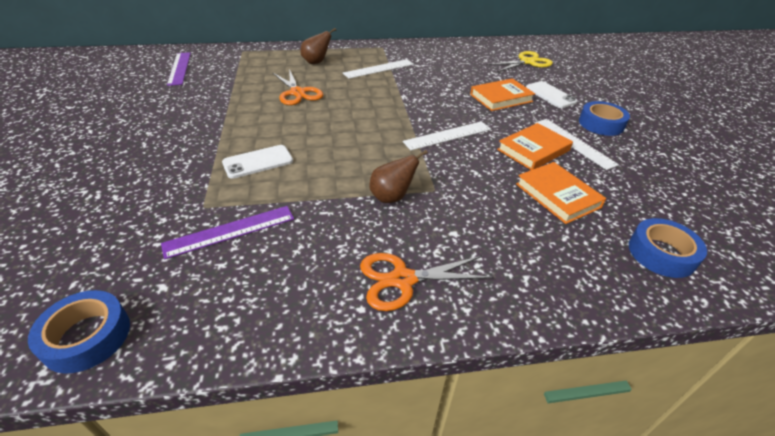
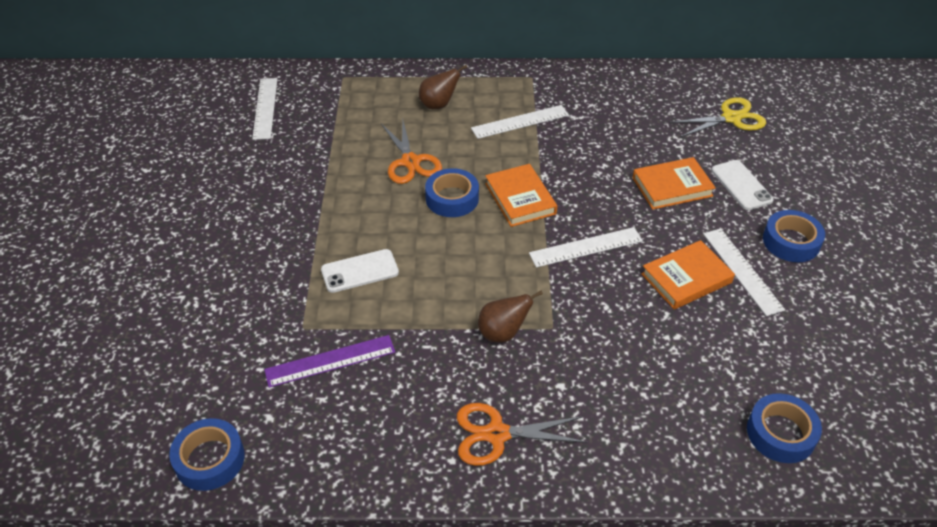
camera: 10 degrees right, 5 degrees up
purple ruler [167,52,191,86] -> white ruler [252,78,277,140]
orange book [516,162,606,224] -> orange book moved to [485,164,557,227]
none -> blue tape [425,168,479,217]

